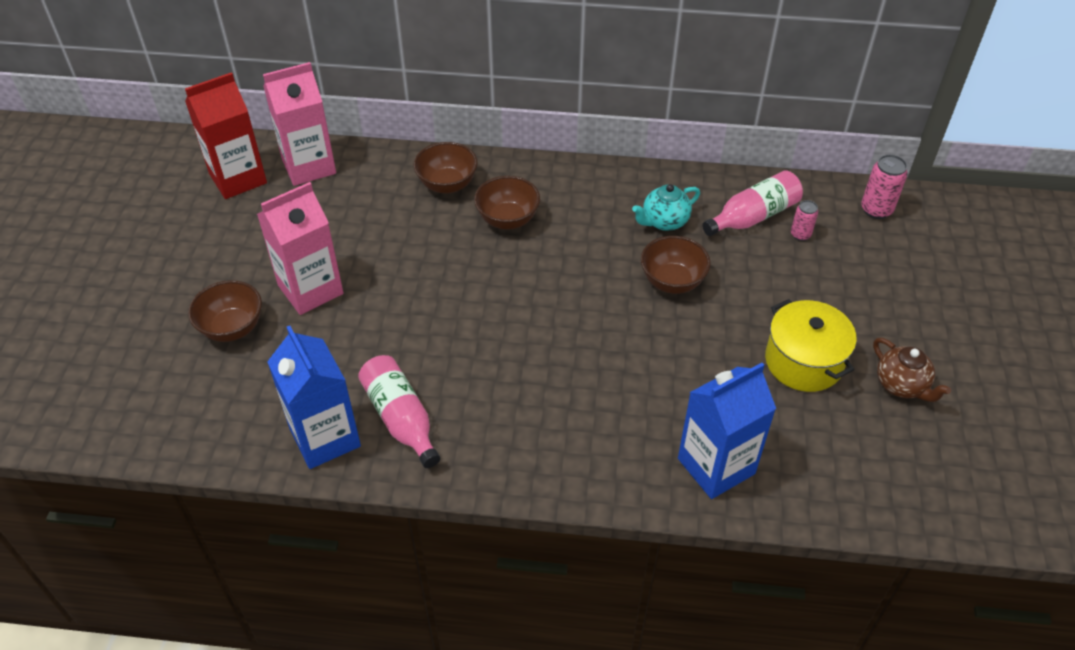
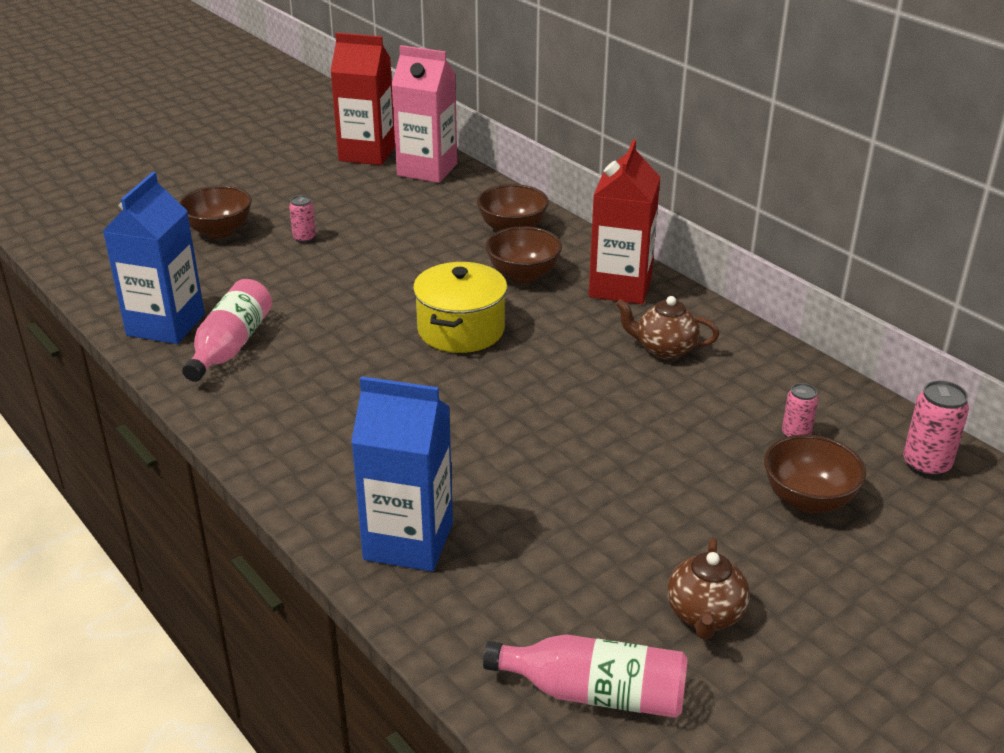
camera: 45 degrees right, 15 degrees down
pink carton [257,182,344,315] -> pink can [289,195,316,243]
turquoise teapot [632,184,700,231] -> brown teapot [615,296,719,359]
brown bowl [641,236,711,294] -> brown bowl moved to [764,435,866,513]
pink bottle [702,170,803,236] -> pink bottle moved to [483,634,688,718]
yellow pot [765,299,856,392] -> yellow pot moved to [413,262,507,353]
none -> red carton [589,139,660,304]

